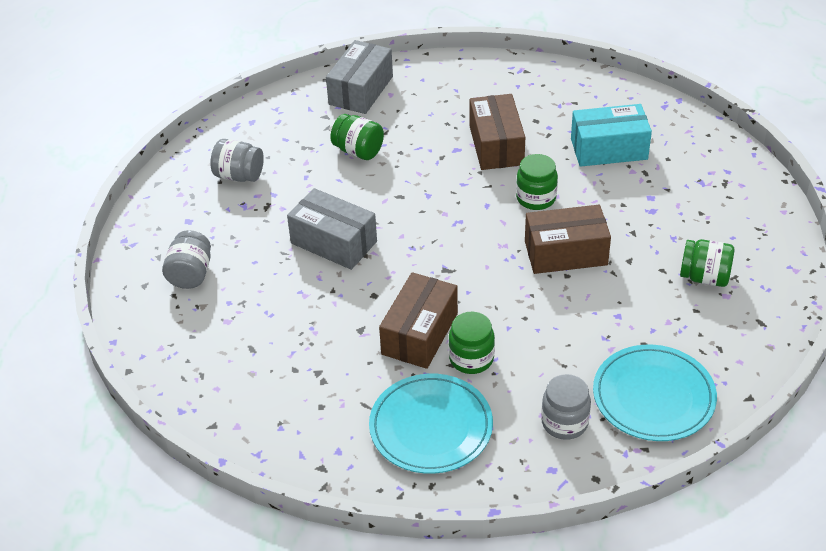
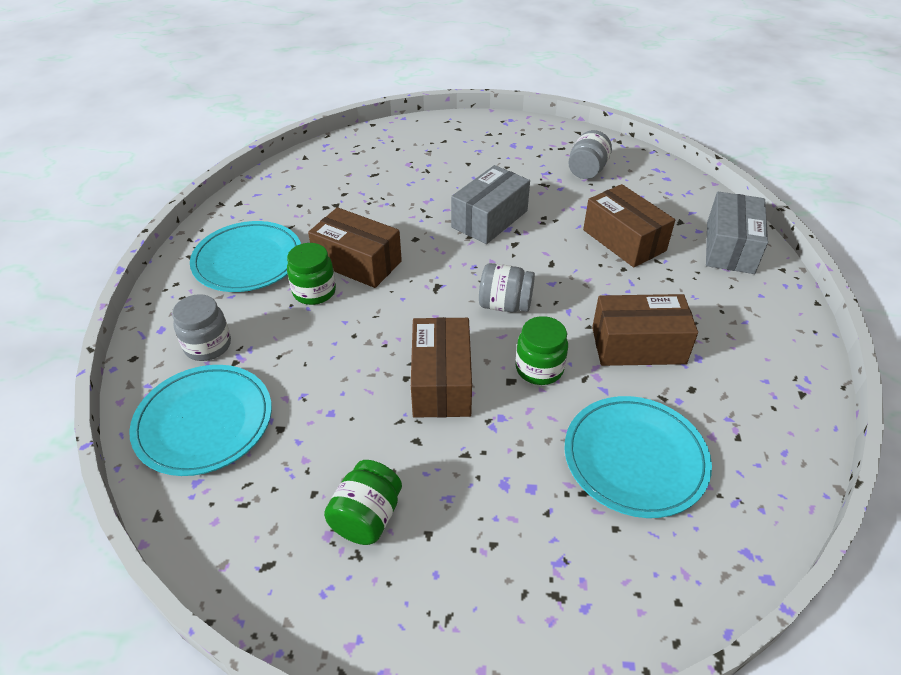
camera: 95 degrees right, 0 degrees up
grey jar [162,230,211,289] -> grey jar moved to [479,263,535,312]
grey box [326,40,393,114] -> grey box turned 75 degrees clockwise [706,192,768,274]
green jar [330,114,384,160] -> brown box [583,184,675,267]
turquoise box [571,104,652,167] -> turquoise plate [565,396,712,518]

